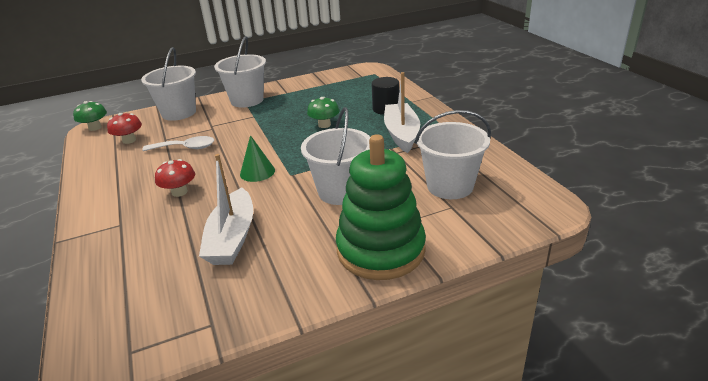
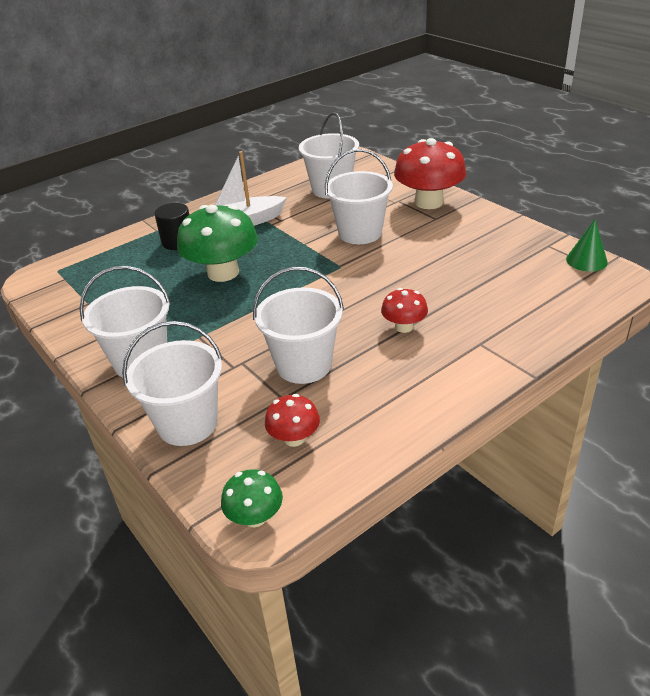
camera: 105 degrees left, 5 degrees up
white spoon [142,136,214,151] -> white bucket [253,267,344,384]
white boat [199,154,253,265] -> none
green cone [240,135,275,182] -> green cone moved to [566,219,608,272]
green mushroom [307,97,339,128] -> green mushroom [177,205,258,282], size x1.96
green stacking toy [336,134,426,280] -> red mushroom [394,138,467,209]

